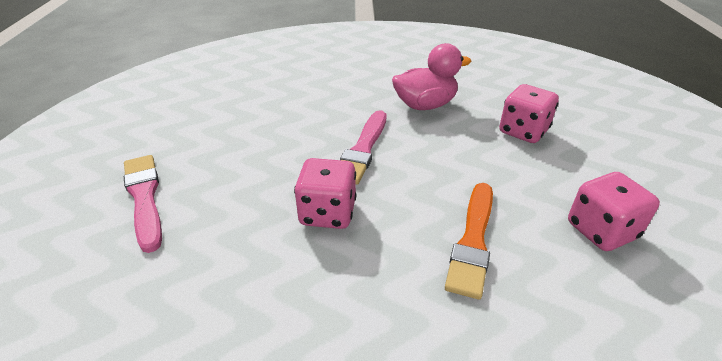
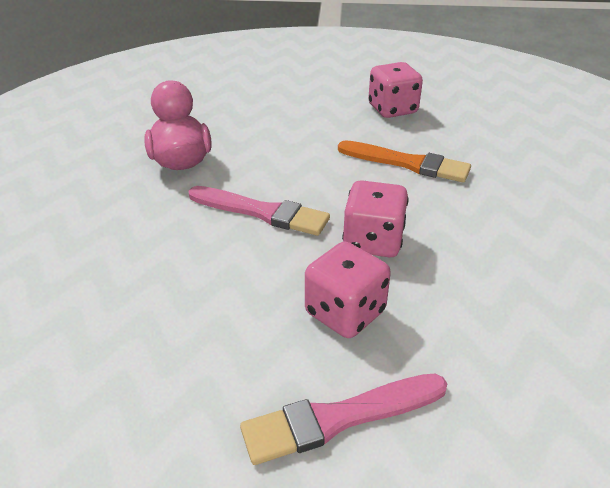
camera: 85 degrees left, 0 degrees up
pink dice [499,84,559,143] -> pink dice moved to [305,241,391,338]

